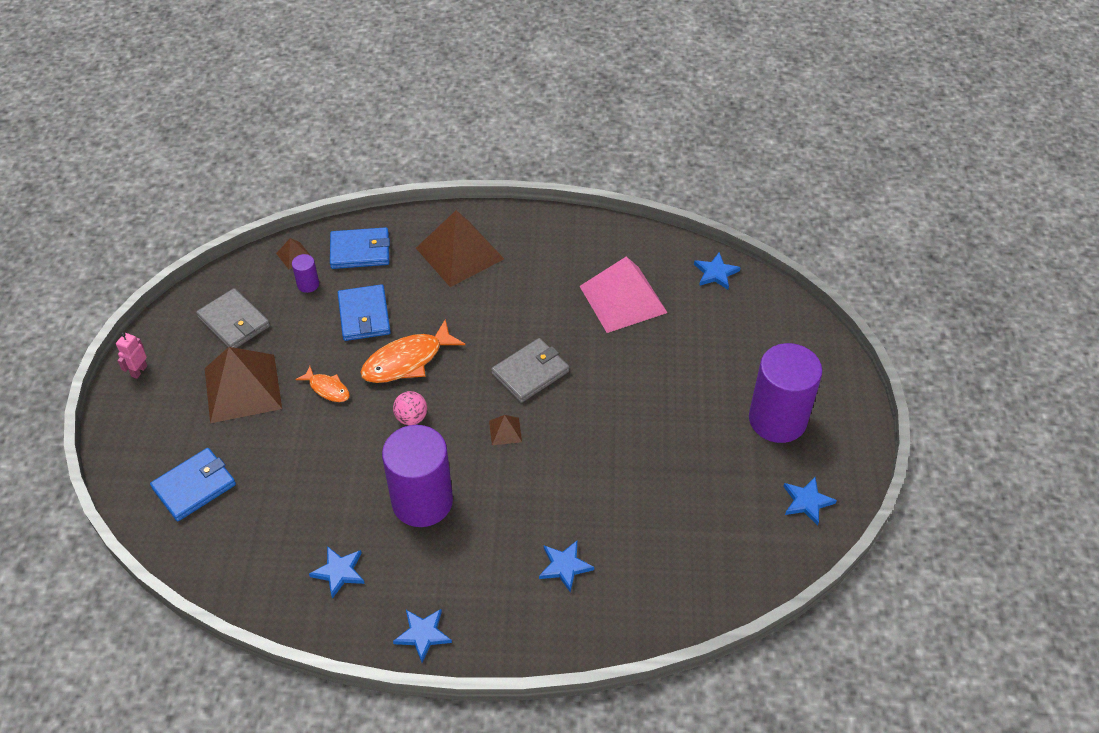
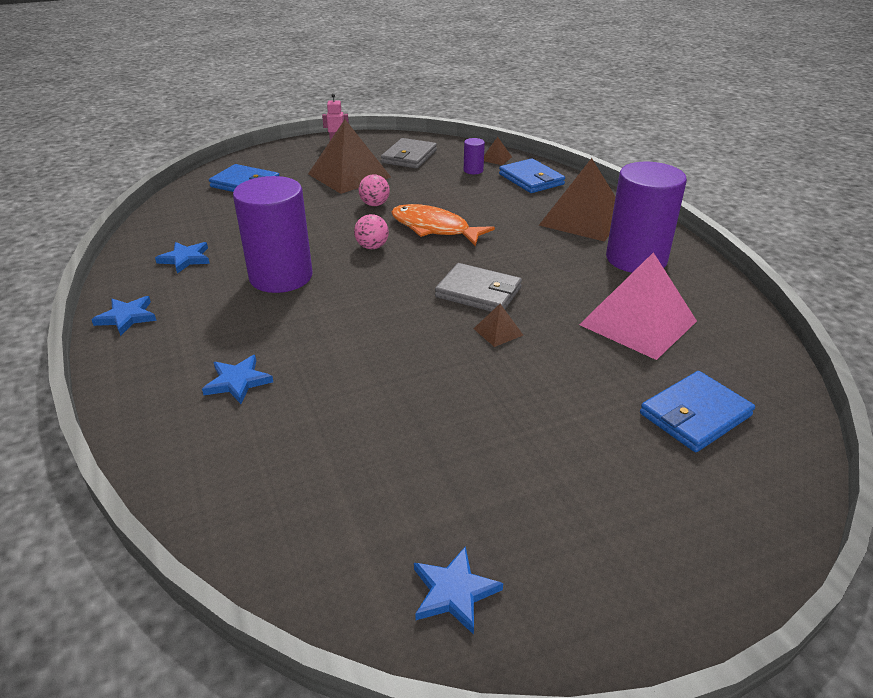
camera: 65 degrees right, 15 degrees down
orange fish [295,366,350,402] -> pink ball [358,174,390,206]
blue wallet [338,284,391,341] -> blue wallet moved to [640,371,755,452]
brown pyramid [489,415,522,445] -> brown pyramid moved to [473,304,523,347]
blue star [694,252,741,290] -> none
purple cylinder [749,343,822,443] -> purple cylinder moved to [606,162,687,273]

